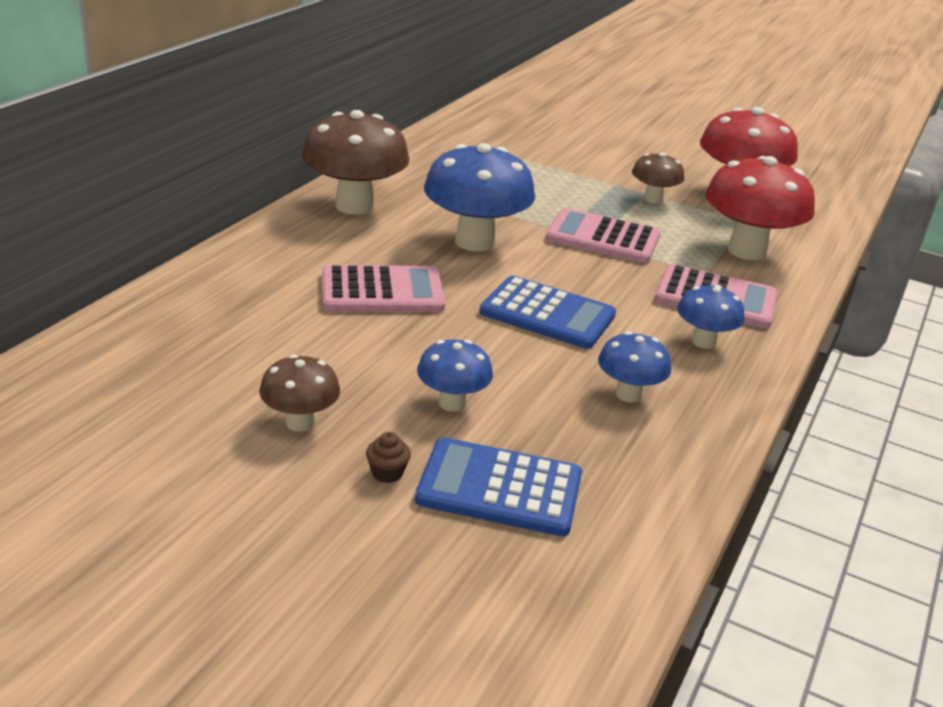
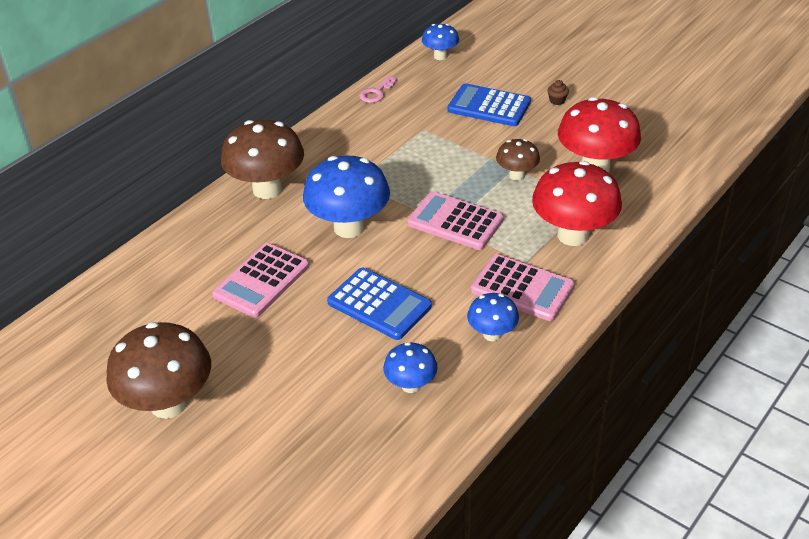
camera: 15 degrees right, 10 degrees up
brown mushroom [259,354,340,432] -> brown mushroom [106,322,211,419], size x1.87
pink calculator [322,265,445,312] -> pink calculator turned 120 degrees clockwise [212,243,309,318]
brown cupcake [366,432,411,483] -> brown cupcake moved to [547,80,569,105]
blue calculator [415,437,582,536] -> blue calculator moved to [448,83,531,126]
blue mushroom [417,340,493,411] -> blue mushroom moved to [422,24,459,60]
none -> pink key [359,76,398,103]

